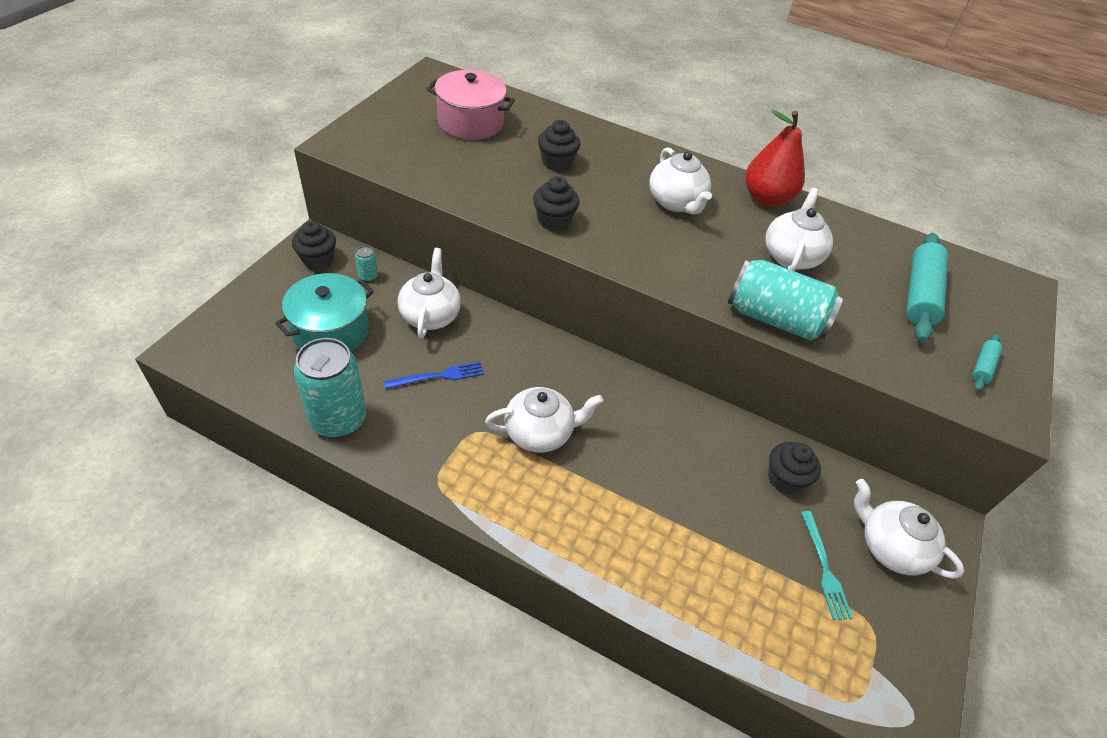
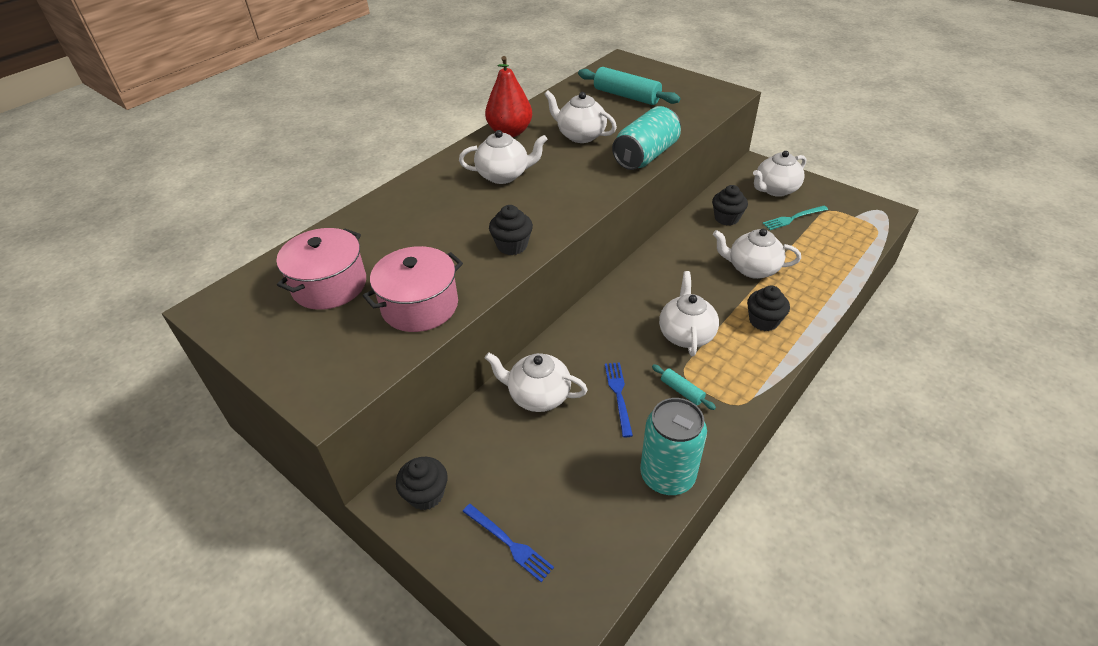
camera: 70 degrees left, 5 degrees down
turquoise pot [275,273,374,352] -> none
turquoise can [355,246,378,282] -> none
black cupcake [538,120,580,171] -> black cupcake moved to [747,285,790,331]
turquoise fork [801,511,853,620] -> turquoise fork turned 150 degrees clockwise [762,206,828,230]
turquoise rolling pin [972,334,1003,391] -> turquoise rolling pin moved to [652,364,716,410]
none -> pink pot [363,246,463,332]
none -> blue fork [462,504,554,582]
none -> white teapot [713,229,801,279]

